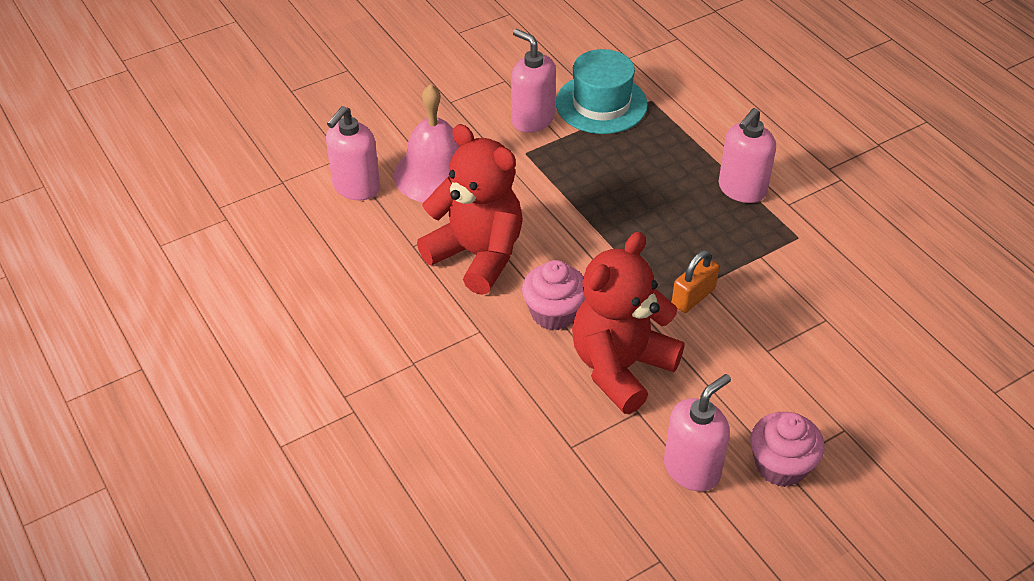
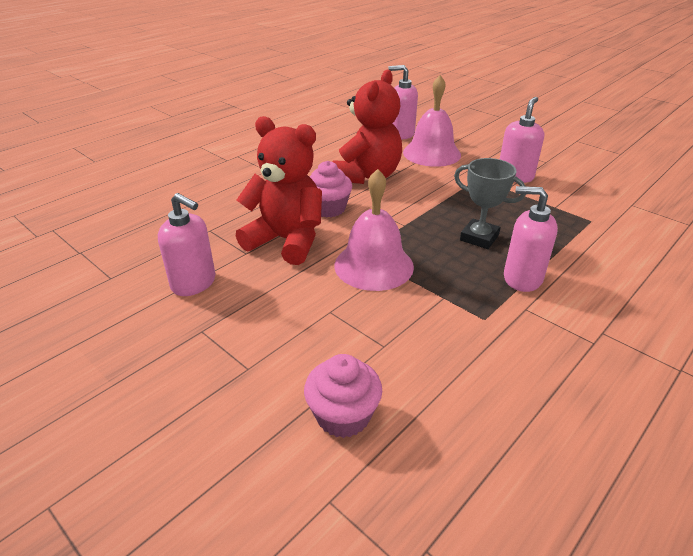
camera: 75 degrees right, 10 degrees down
turquoise hat [556,49,648,134] -> none
orange padlock [672,250,719,313] -> pink bell [334,169,414,291]
pink cupcake [750,412,825,487] -> pink cupcake moved to [304,354,382,438]
none -> grey trophy [454,158,526,249]

